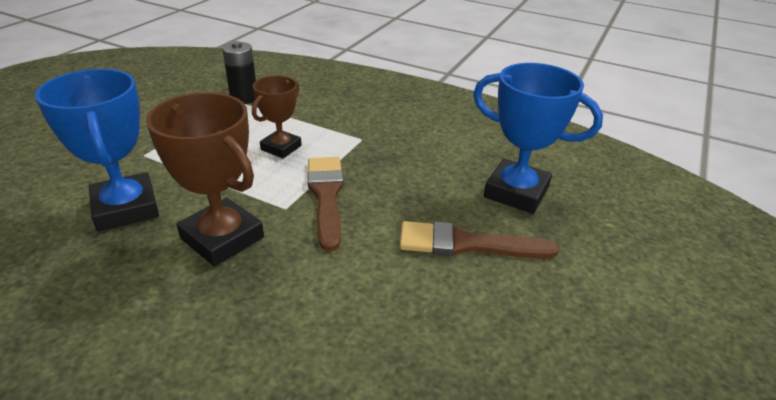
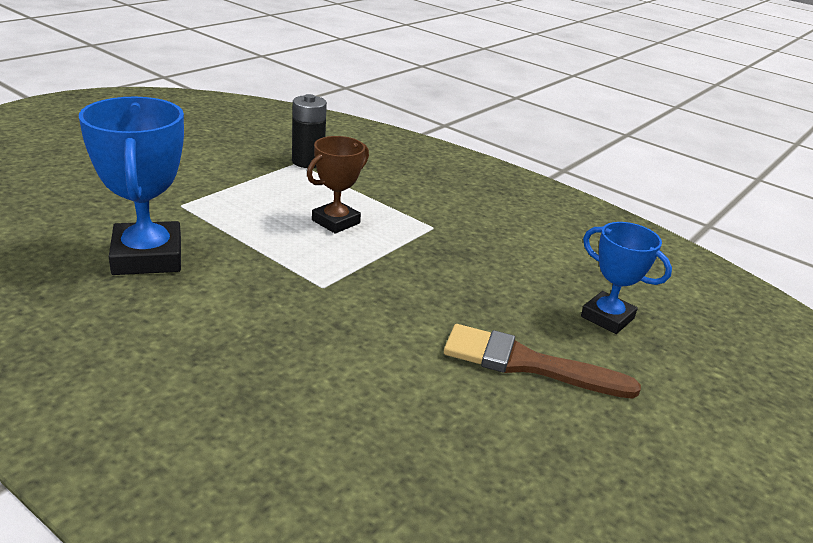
camera: 10 degrees right, 5 degrees down
brown trophy [146,92,264,266] -> none
brown brush [307,157,344,251] -> none
blue trophy [473,63,603,214] -> blue trophy [581,222,672,334], size x0.62

